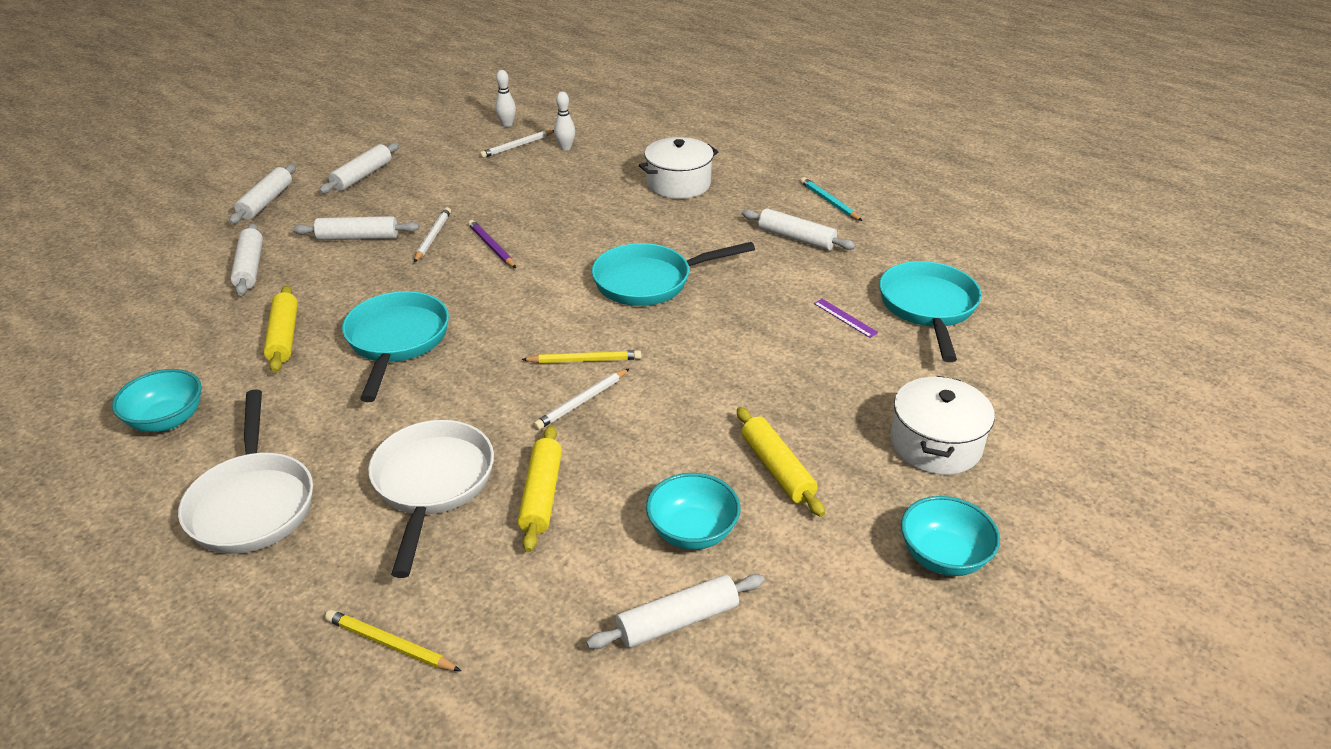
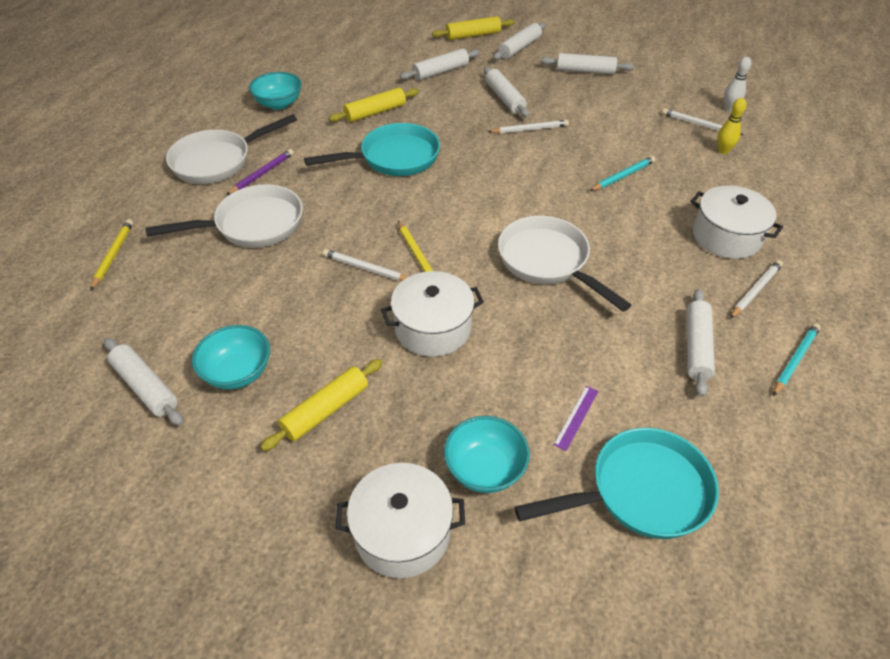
camera: 70 degrees right, 10 degrees up
white rolling pin [229,164,296,224] -> white rolling pin turned 45 degrees counterclockwise [493,23,546,60]
purple pencil [468,220,516,268] -> purple pencil moved to [226,149,294,195]
yellow rolling pin [518,425,562,552] -> yellow rolling pin moved to [432,16,514,40]
white bowling pin [554,92,575,151] -> yellow bowling pin [717,98,746,154]
turquoise pan [592,242,755,306] -> white pan [498,216,631,312]
turquoise bowl [901,496,1000,576] -> turquoise bowl moved to [444,416,530,493]
none -> white pot [381,271,484,357]
none -> turquoise pencil [590,156,656,191]
none -> white pencil [730,260,783,319]

